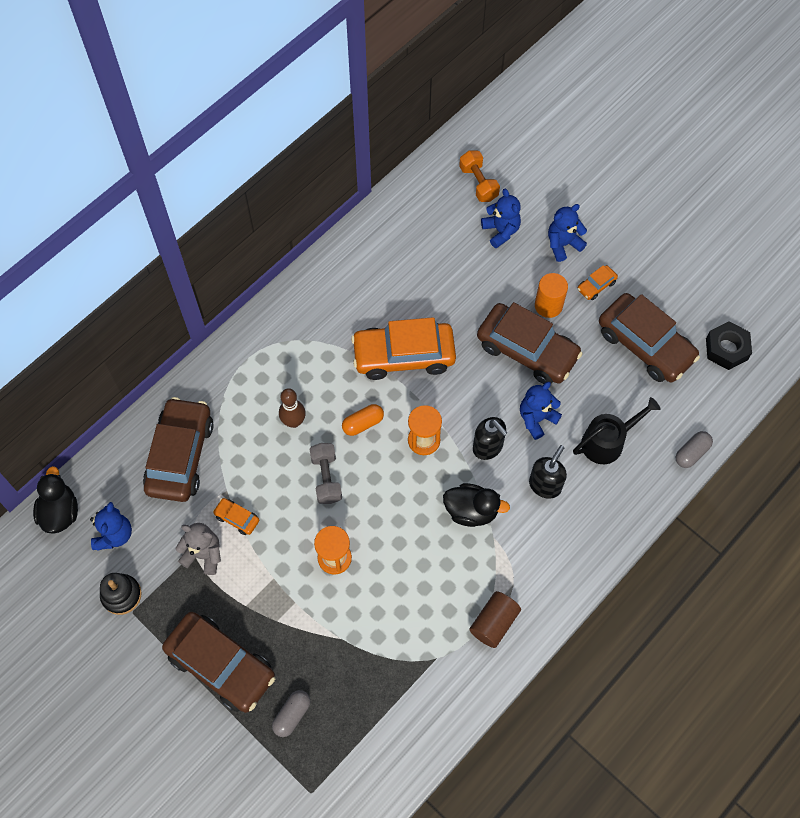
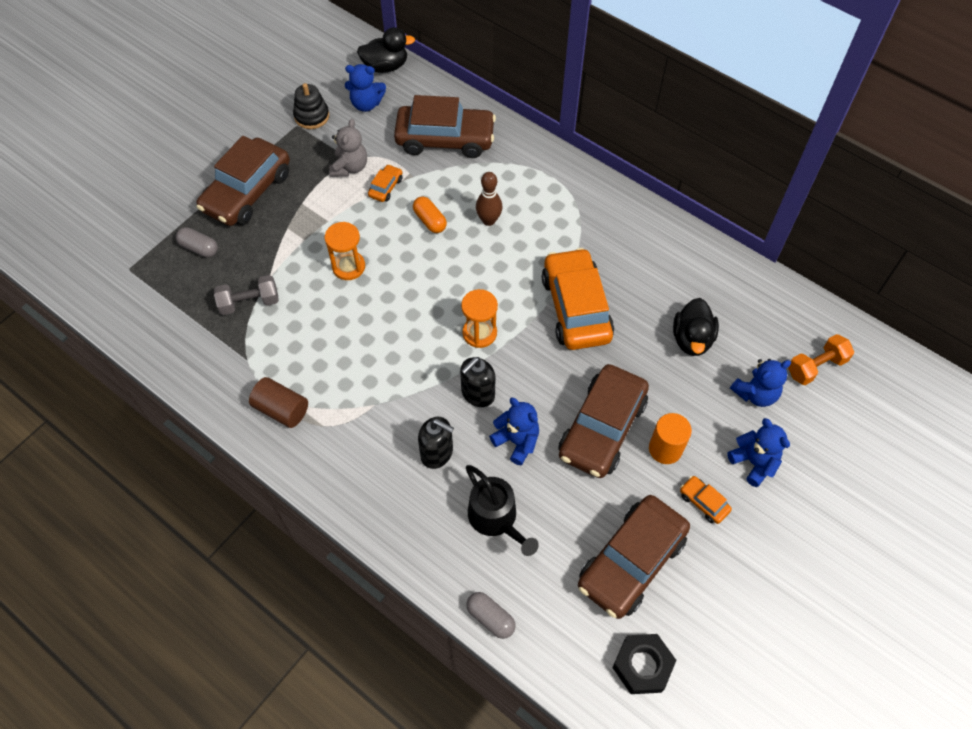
camera: 85 degrees right, 5 degrees down
grey dumbbell [309,443,342,504] -> grey dumbbell moved to [214,275,279,315]
orange capsule [342,404,384,436] -> orange capsule moved to [413,197,447,233]
black duck [443,483,510,527] -> black duck moved to [673,298,719,356]

